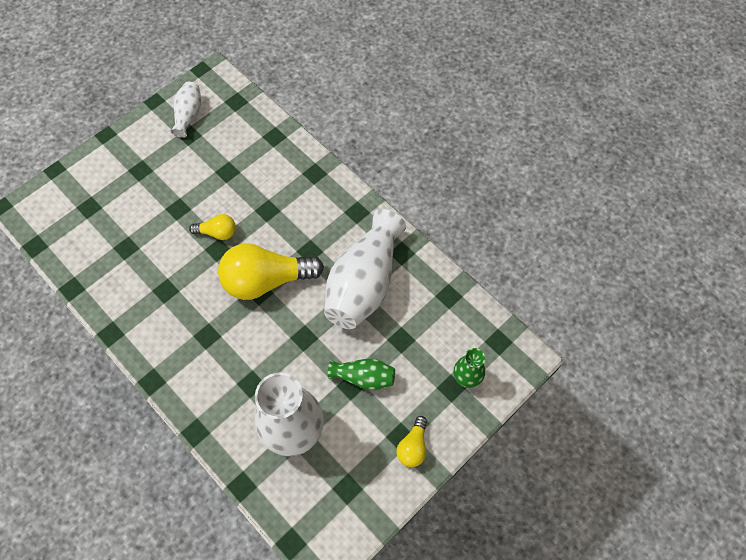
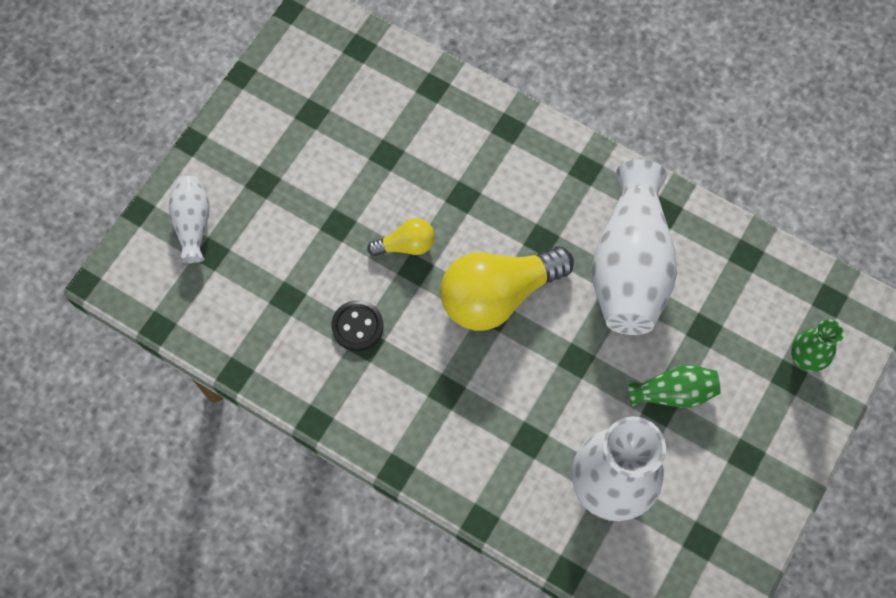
camera: 15 degrees left, 5 degrees up
white vase [170,82,201,138] -> white vase moved to [169,176,210,263]
yellow light bulb [397,416,427,467] -> none
none -> black button [332,300,383,351]

